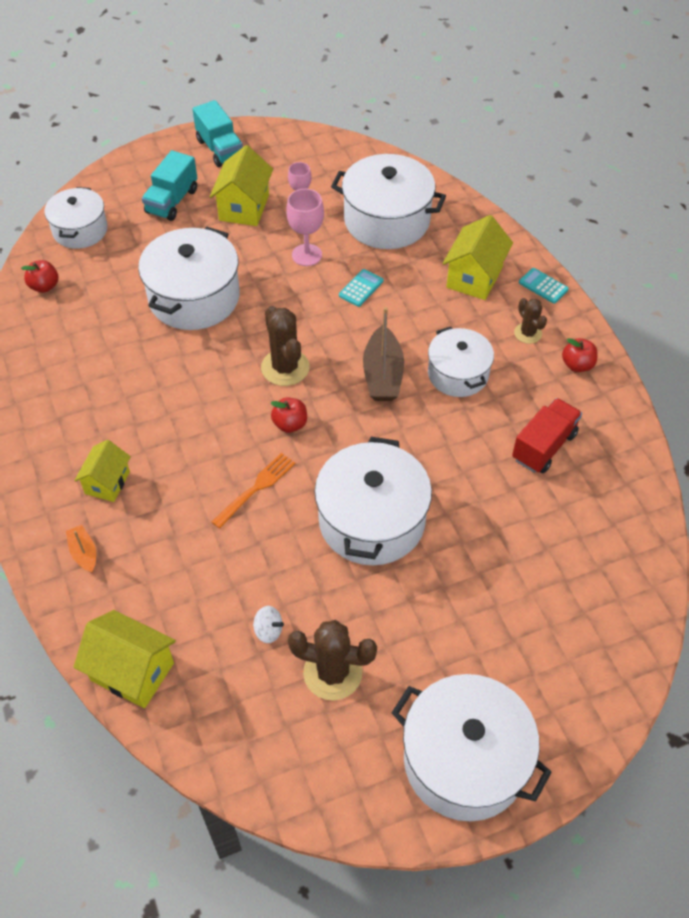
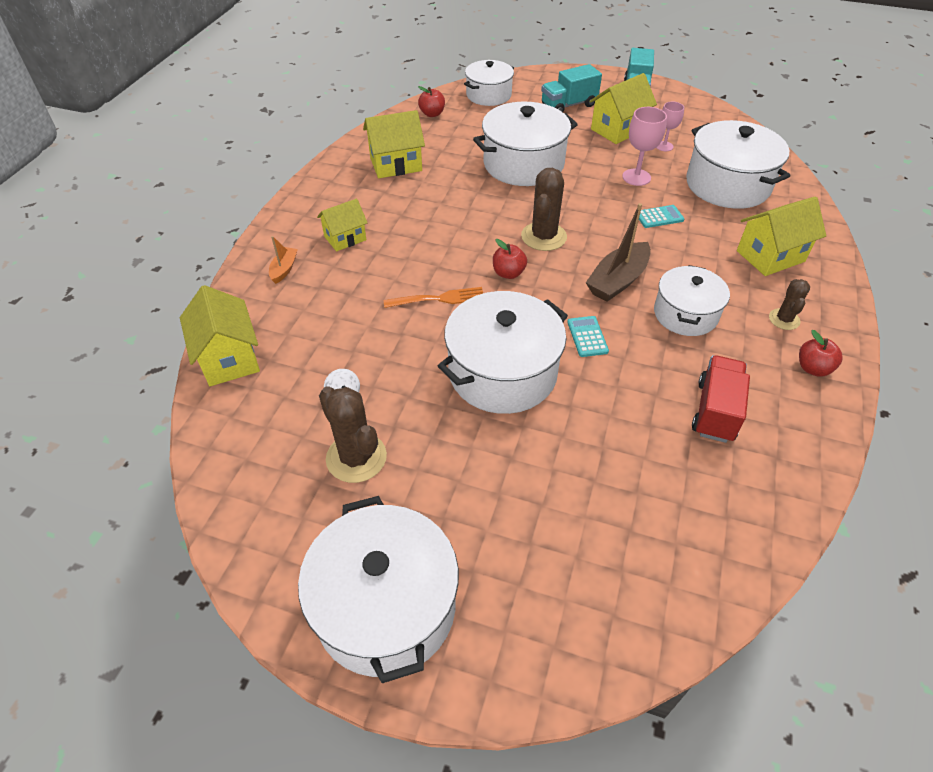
camera: 40 degrees right, 5 degrees down
red truck [512,398,582,473] -> red truck turned 60 degrees counterclockwise [692,355,750,443]
turquoise calculator [519,268,569,303] -> turquoise calculator moved to [567,316,609,357]
none -> yellow house [363,110,425,178]

